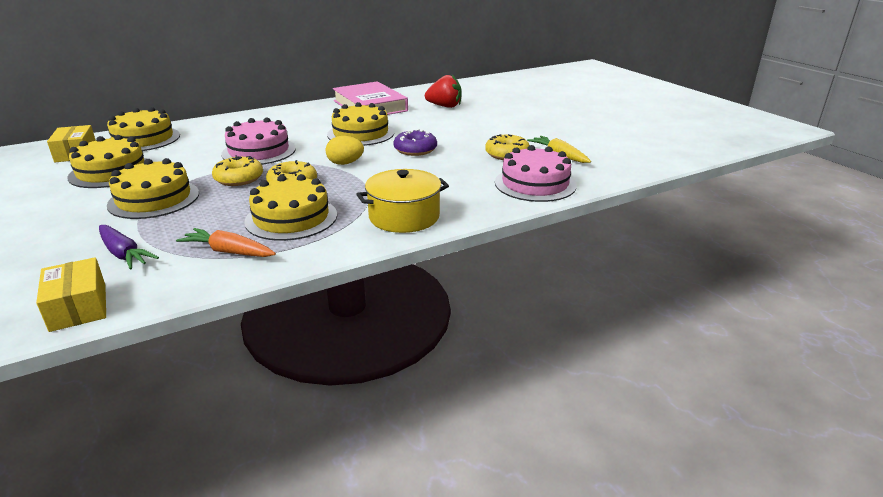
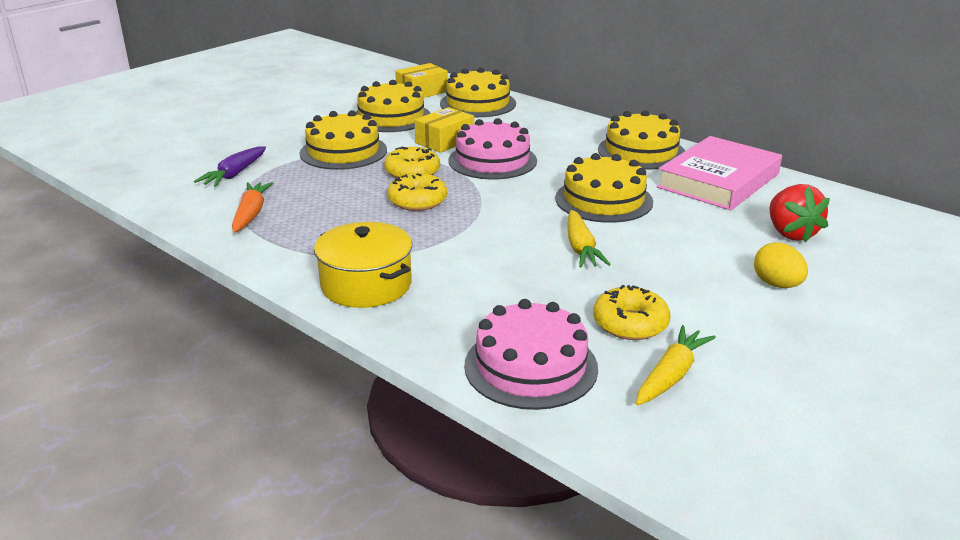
camera: 70 degrees right, 0 degrees up
yellow box [36,257,106,332] -> yellow box moved to [415,107,474,153]
yellow cake [244,174,337,241] -> yellow cake moved to [598,110,685,170]
yellow egg [326,136,364,165] -> yellow egg moved to [754,242,808,288]
purple donut [393,129,437,156] -> yellow carrot [567,210,611,268]

